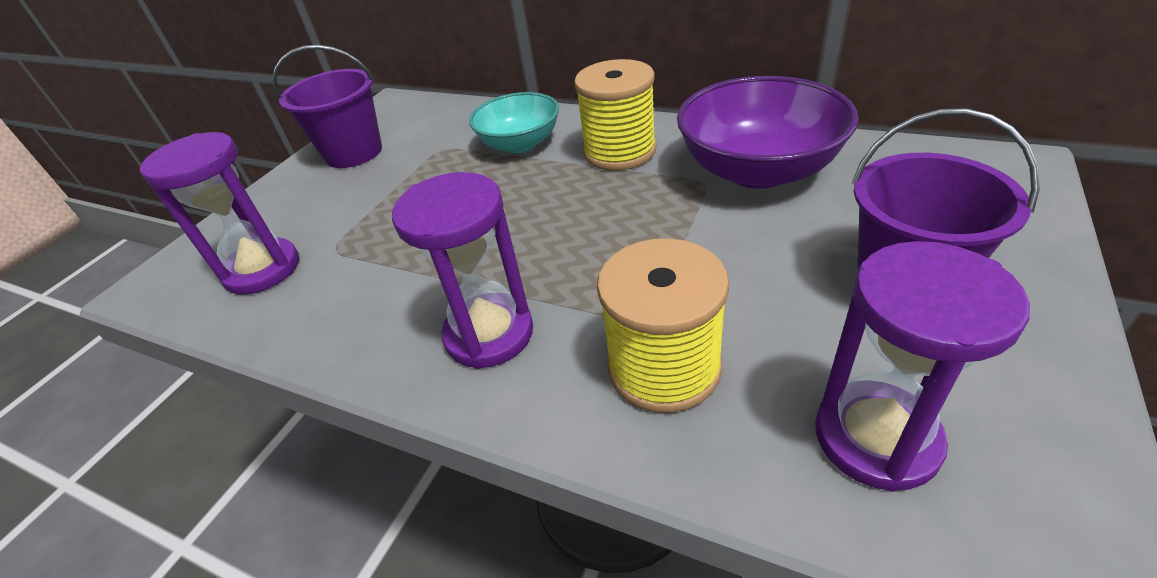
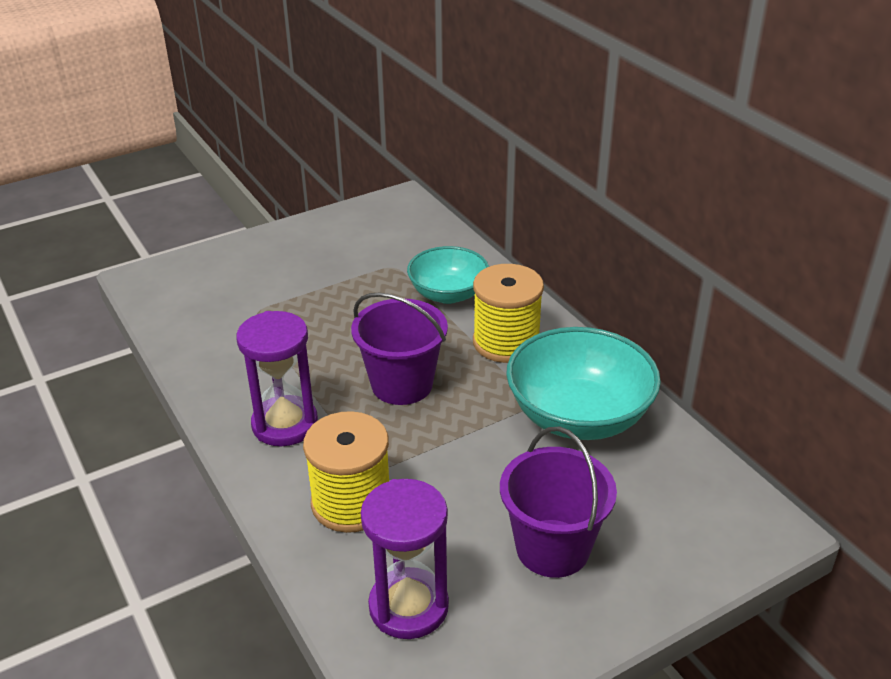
camera: 30 degrees right, 5 degrees down
purple hourglass [140,132,299,295] -> none
purple bucket [272,45,382,168] -> purple bucket moved to [351,292,448,405]
purple bowl [677,76,859,189] -> turquoise bowl [506,327,661,440]

